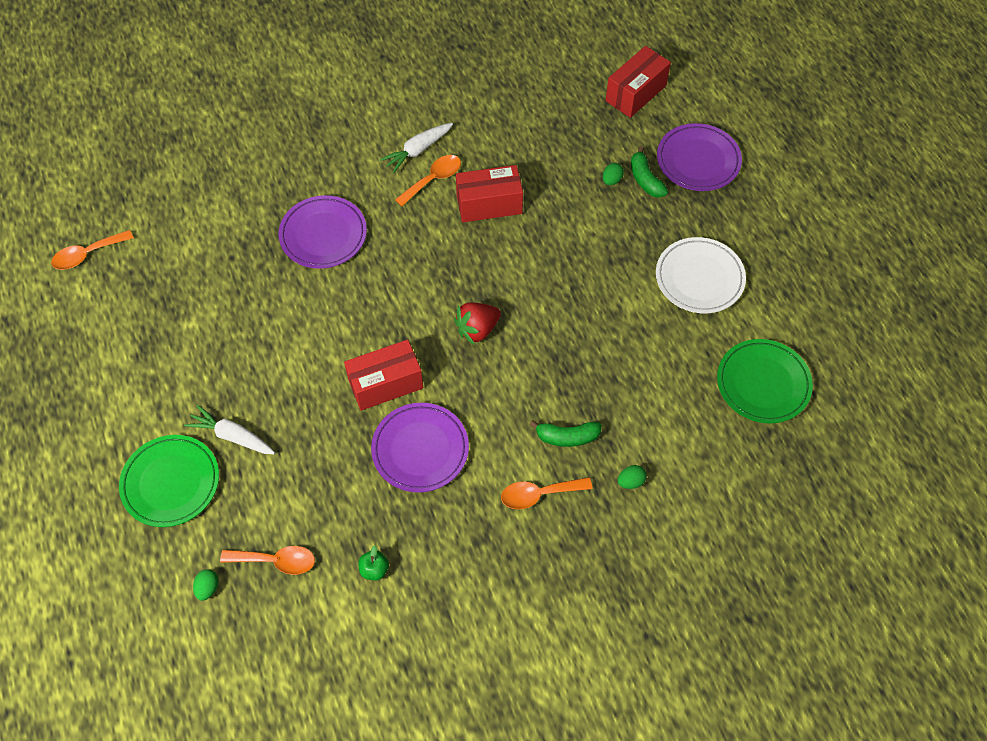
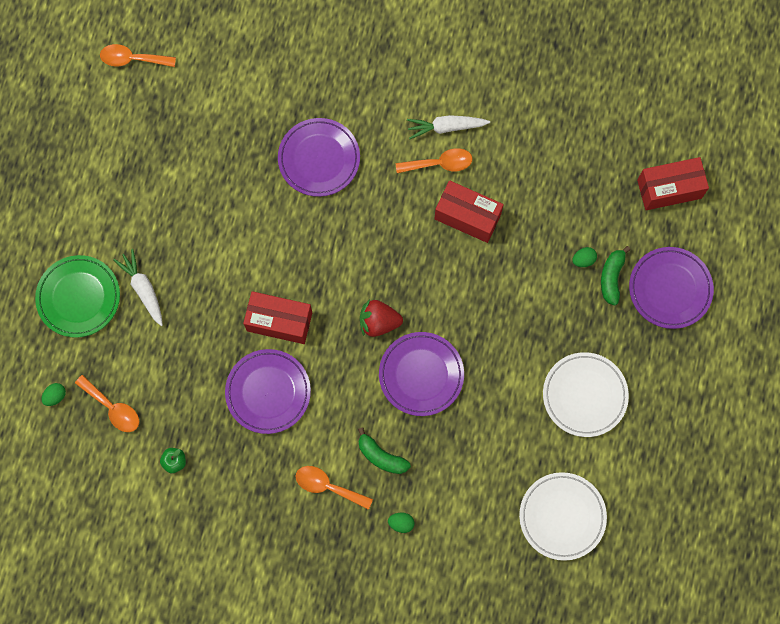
camera: 35 degrees right, 15 degrees up
green plate [717,339,813,423] -> white plate [519,472,607,561]
none -> purple plate [379,332,464,416]

